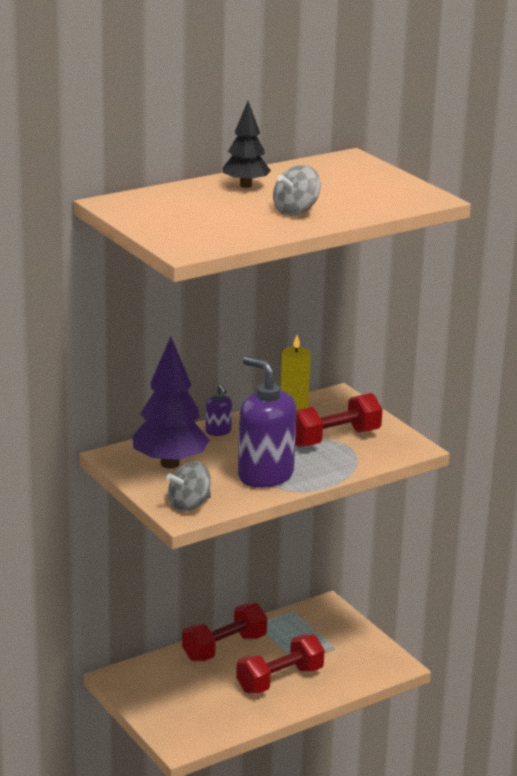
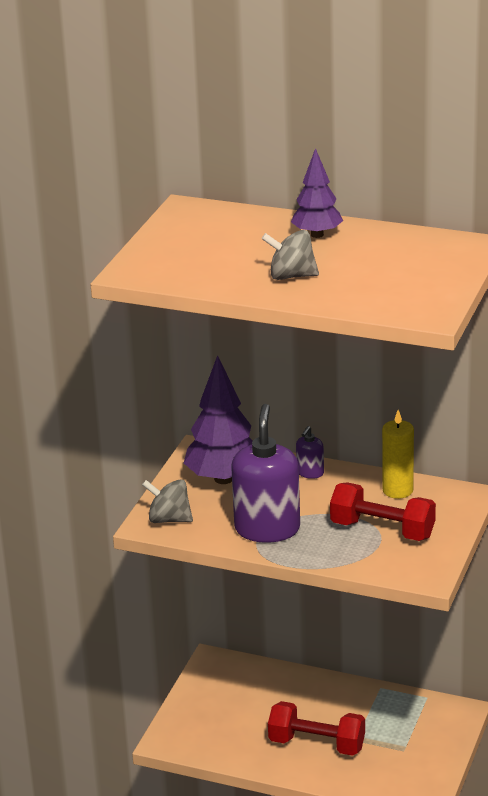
camera: 55 degrees right, 5 degrees up
red dumbbell [182,603,267,661] -> none
black tree [223,101,271,188] -> purple tree [291,148,343,238]

